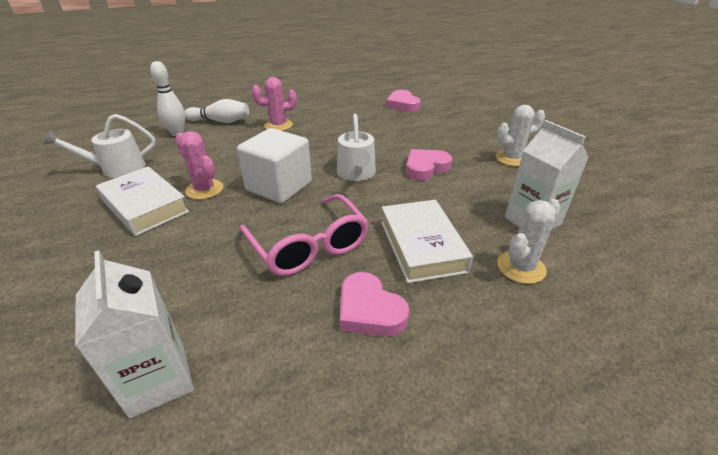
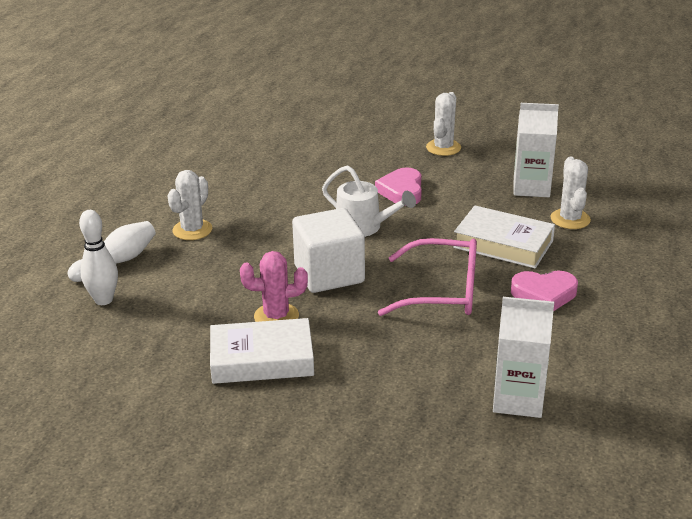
camera: 50 degrees left, 5 degrees down
white watering can [43,114,156,178] -> none
pink cactus [252,77,297,131] -> white cactus [167,170,212,240]
pink heart [386,90,421,112] -> none

